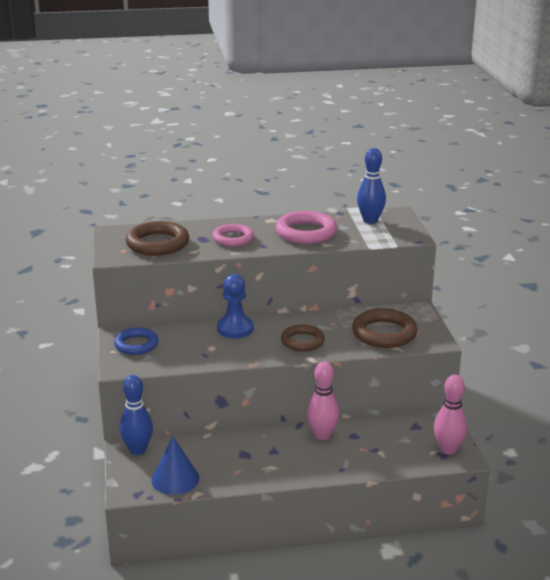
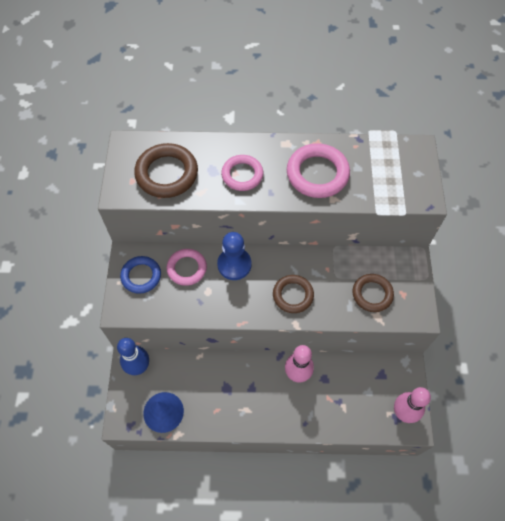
camera: 10 degrees right, 35 degrees up
brown ring [352,308,418,348] -> brown ring [353,274,394,312], size x0.67
blue bowling pin [357,148,386,224] -> none
none -> pink ring [166,249,207,286]

